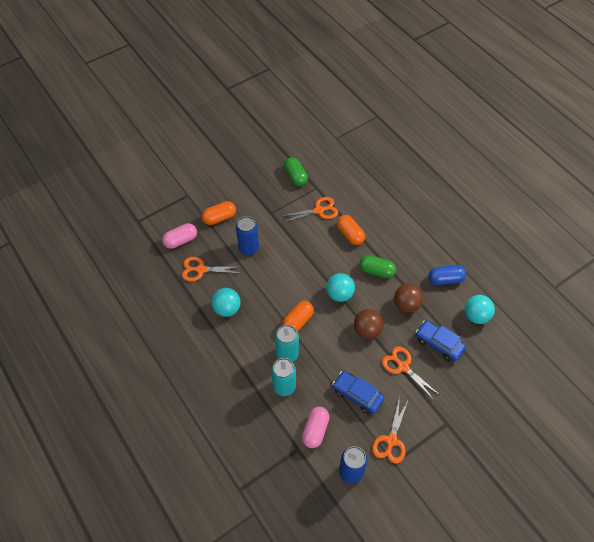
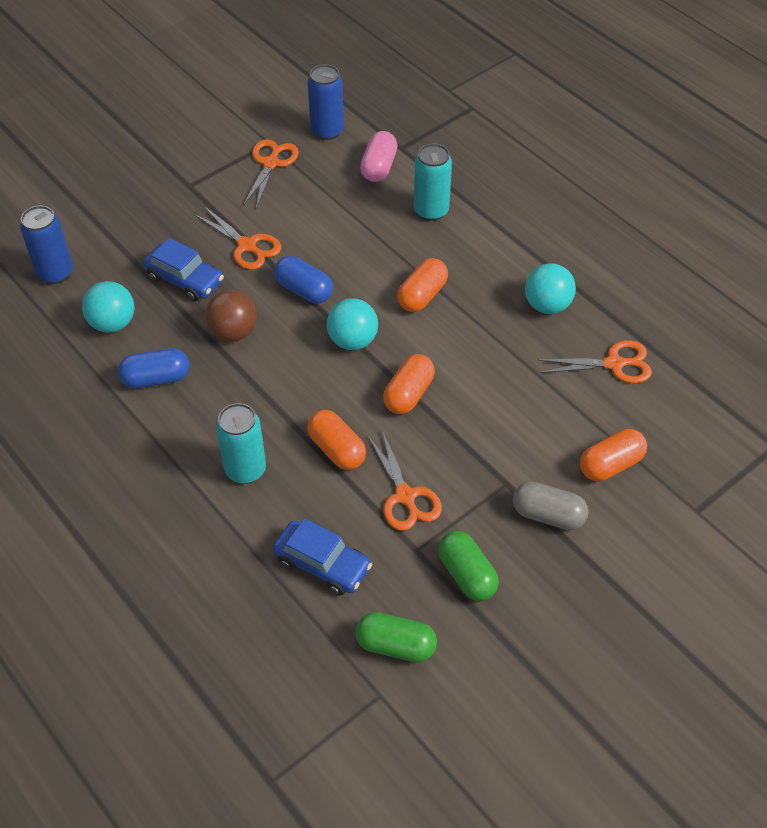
camera: 175 degrees right, 5 degrees down
pink capsule [162,223,197,249] -> none
blue can [236,216,259,255] -> blue can moved to [20,206,73,284]
turquoise can [275,325,299,362] -> turquoise can moved to [216,403,266,484]
orange scissors [282,197,338,223] -> orange scissors turned 90 degrees counterclockwise [367,430,442,531]
blue car [332,371,384,414] -> blue car moved to [273,518,372,596]
brown ball [354,309,383,339] -> blue capsule [274,256,333,303]
green capsule [359,255,396,278] -> green capsule moved to [355,612,437,662]
none -> orange capsule [383,354,435,414]
none -> grey capsule [512,481,589,530]

